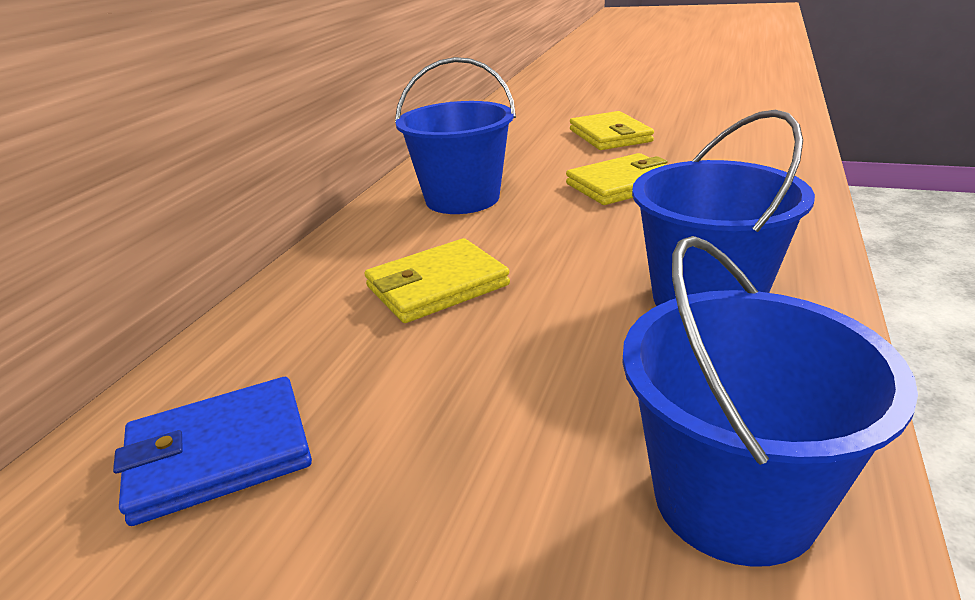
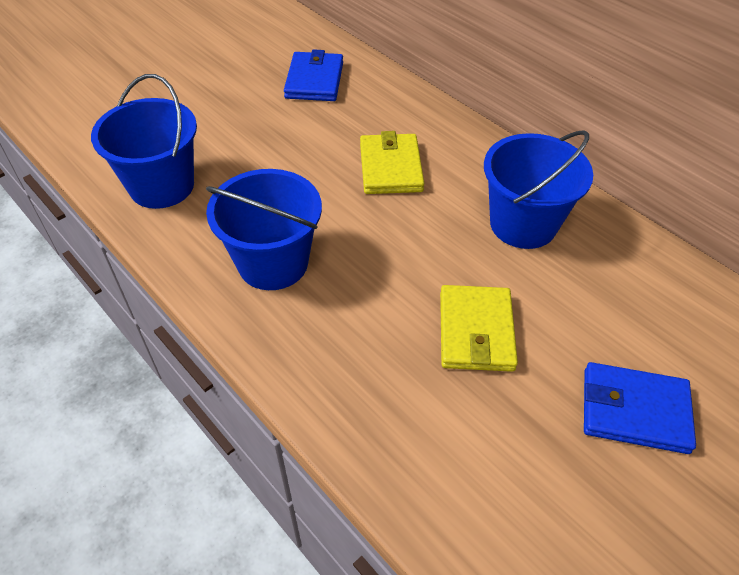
camera: 115 degrees right, 20 degrees up
yellow wallet [570,111,654,150] -> blue wallet [584,362,696,454]

